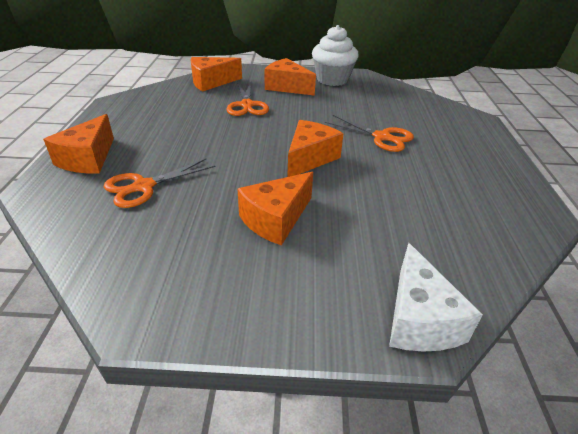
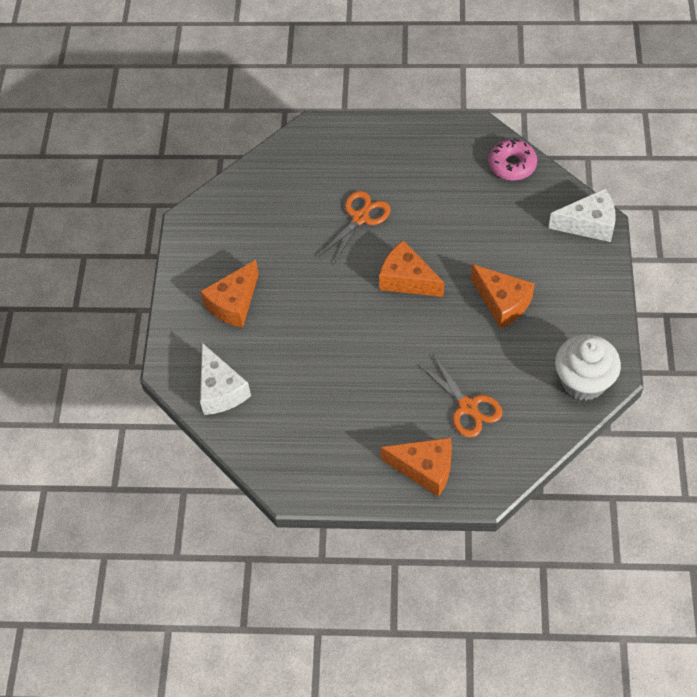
camera: 85 degrees left, 20 degrees up
orange cheese [191,57,242,91] -> white cheese [200,343,251,415]
orange scissors [227,83,269,116] -> none
white cupcake [312,25,359,86] -> white cupcake moved to [555,334,621,401]
none -> pink donut [488,138,537,181]

